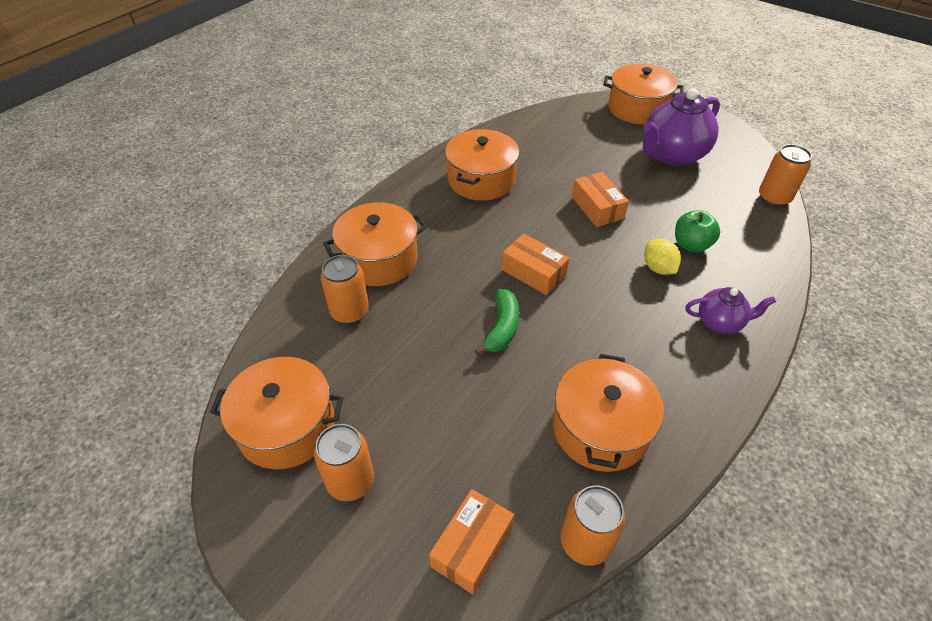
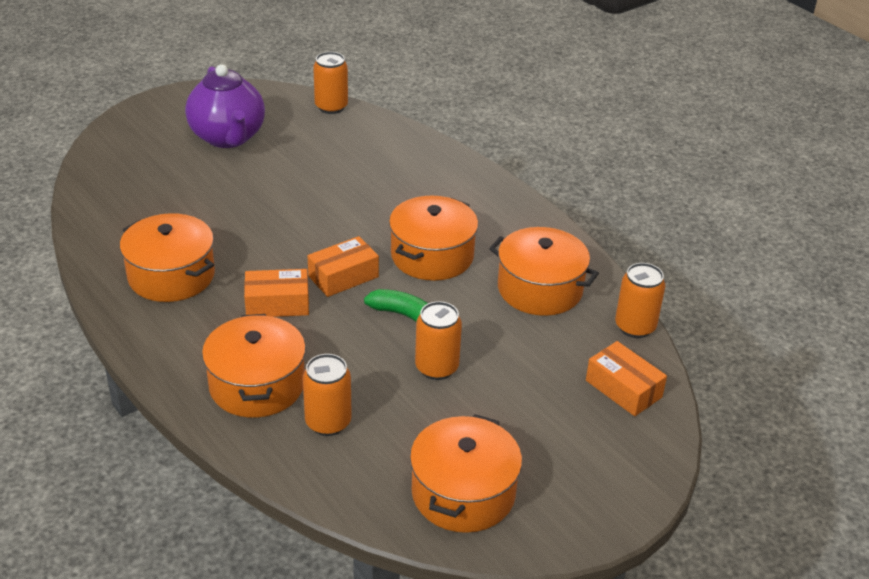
camera: 75 degrees left, 10 degrees down
orange can [314,424,374,501] -> orange can moved to [415,301,462,380]
orange box [572,172,629,227] -> orange box moved to [244,269,309,317]
orange pot [603,64,684,124] -> orange pot moved to [389,196,478,281]
yellow lemon [644,239,681,275] -> none
green apple [675,210,720,252] -> none
purple teapot [685,287,776,334] -> none

